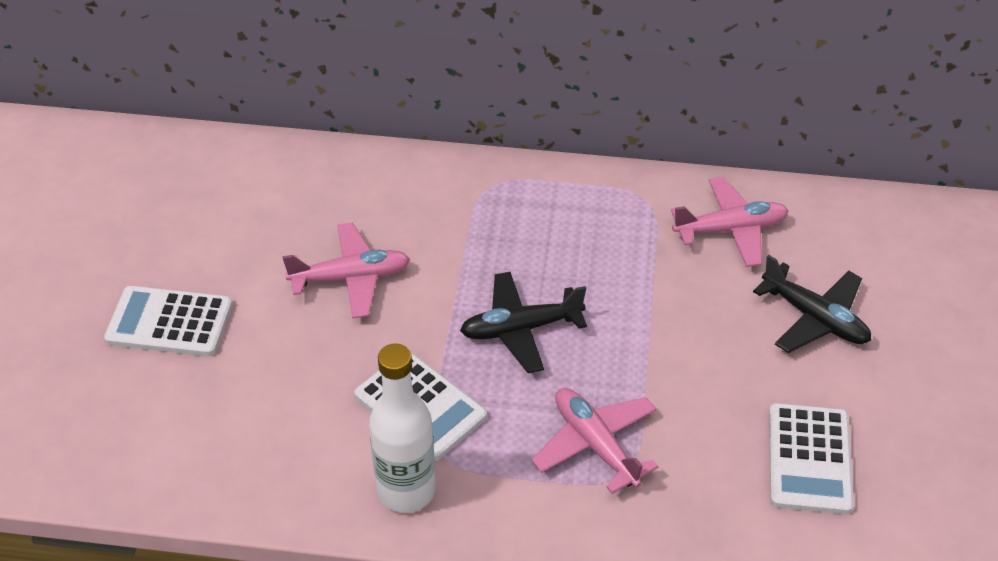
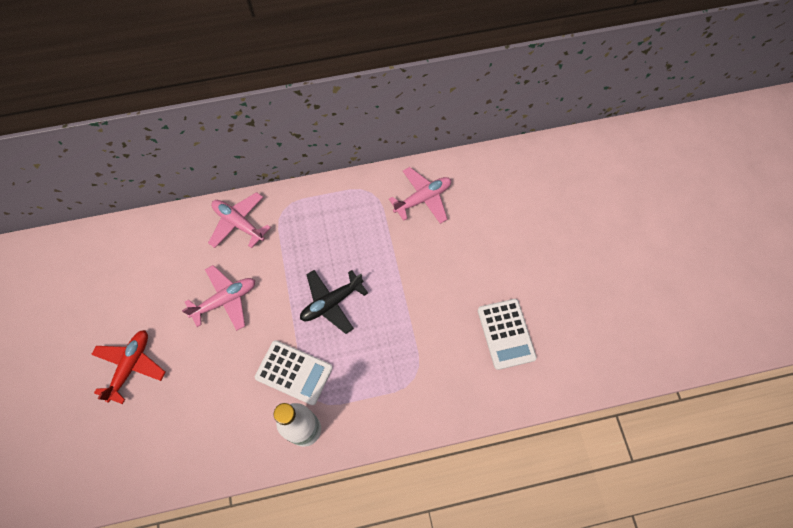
camera: 20 degrees left, 20 degrees up
white calculator [104,286,233,356] -> red plane [91,330,165,404]
pink plane [531,388,659,494] -> pink plane moved to [208,192,271,248]
black plane [753,255,871,353] -> none

